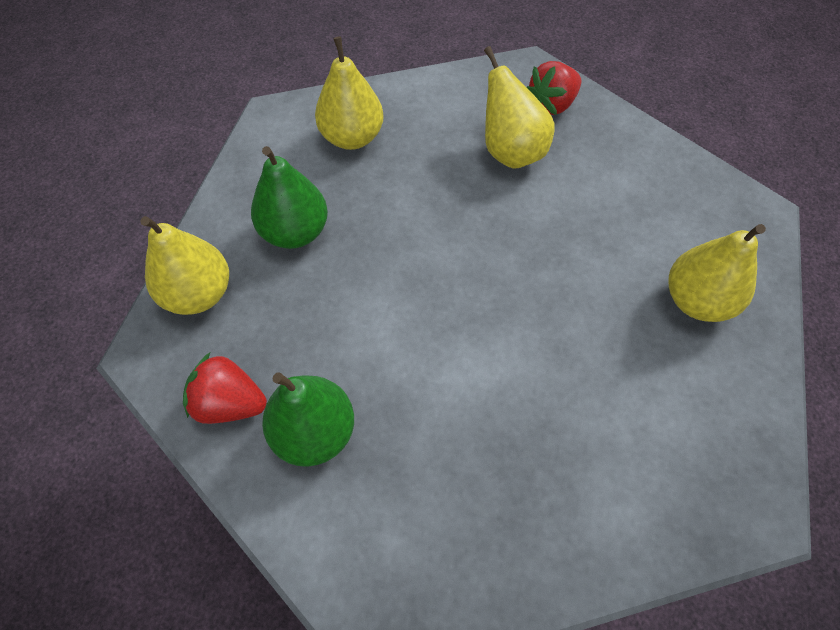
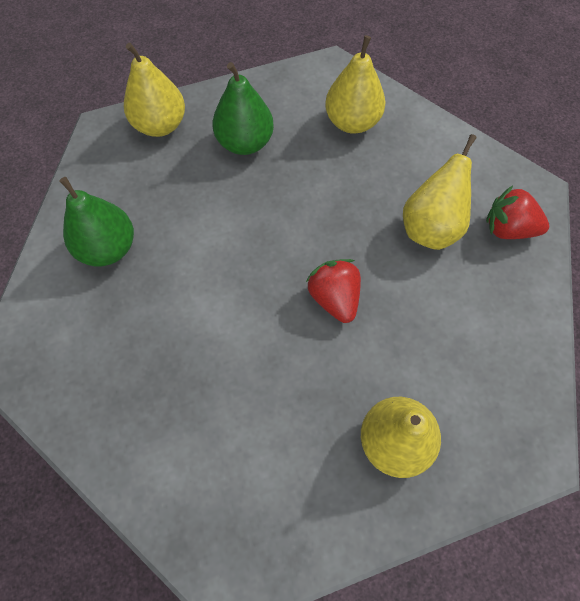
camera: 55 degrees right, 5 degrees up
red strawberry [183,353,267,424] -> red strawberry moved to [306,259,361,323]

